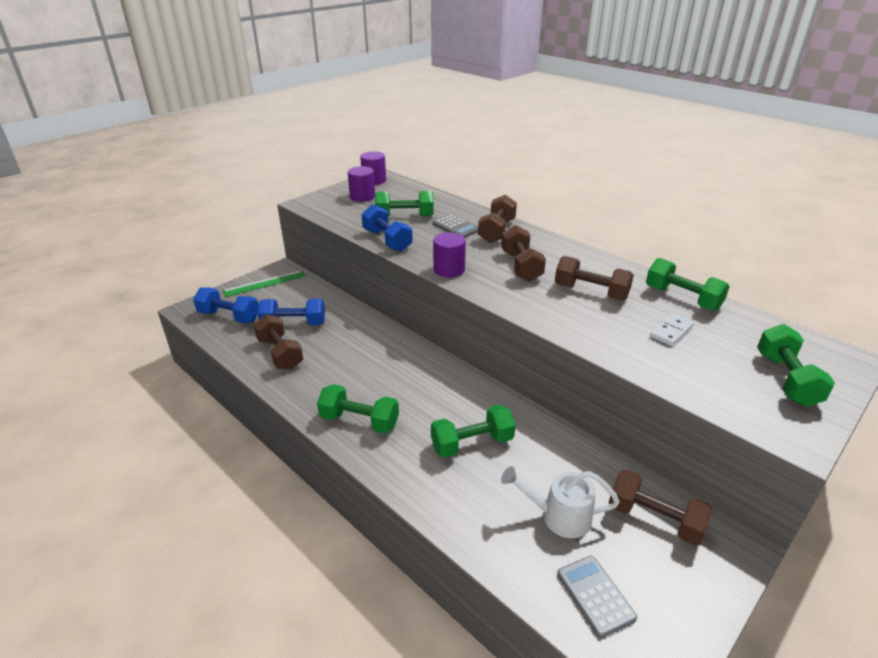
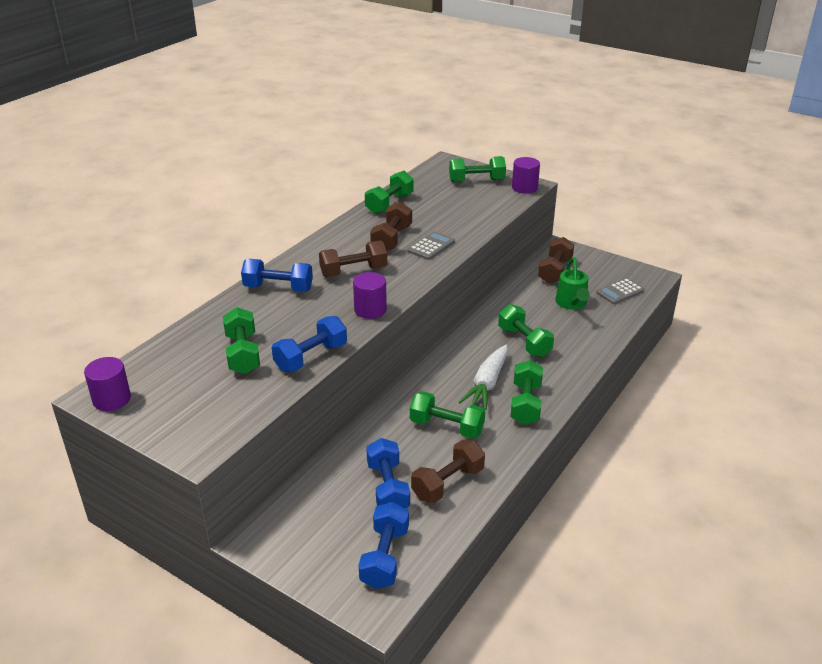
camera: 100 degrees left, 0 degrees up
green ruler [222,270,306,297] -> none
purple cylinder [348,166,375,202] -> purple cylinder moved to [512,157,540,194]
grey calculator [433,214,478,238] -> grey calculator moved to [408,231,455,260]
brown dumbbell [478,195,517,243] -> blue dumbbell [241,259,313,292]
white watering can [501,466,620,538] -> green watering can [555,257,590,310]
white domino [650,313,694,346] -> none
none -> green dumbbell [410,391,485,439]
none -> white carrot [459,345,508,410]

